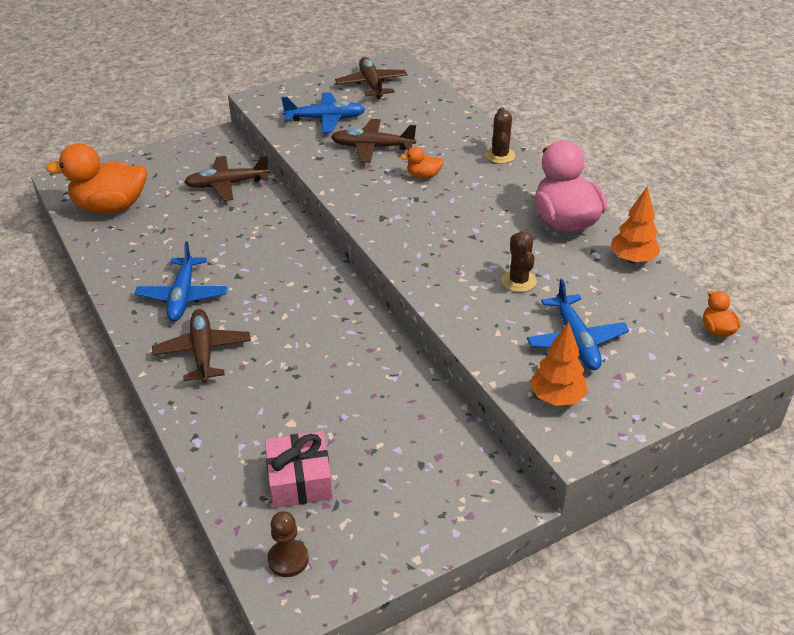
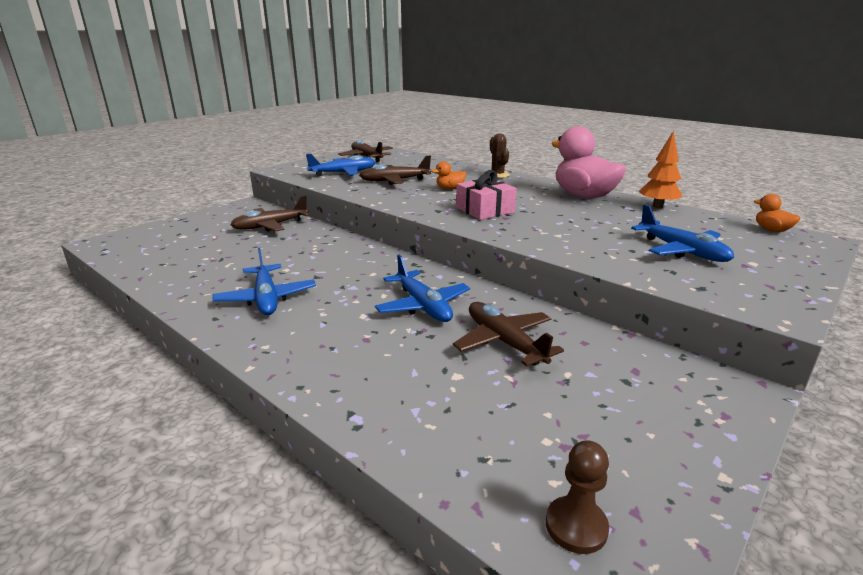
camera: 20 degrees left, 15 degrees down
orange duck [46,143,147,213] -> none
brown plane [152,309,251,383] -> brown plane moved to [453,302,564,367]
pink gift [265,431,333,508] -> pink gift moved to [456,170,517,220]
brown cactus [501,231,537,292] -> none
orange tree [530,322,587,406] -> none
none -> blue plane [375,255,470,322]

